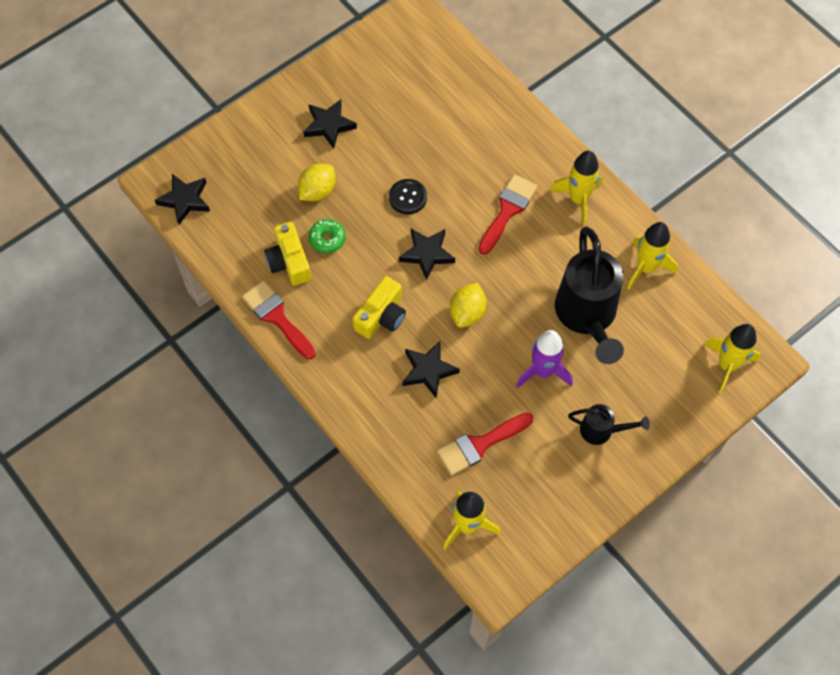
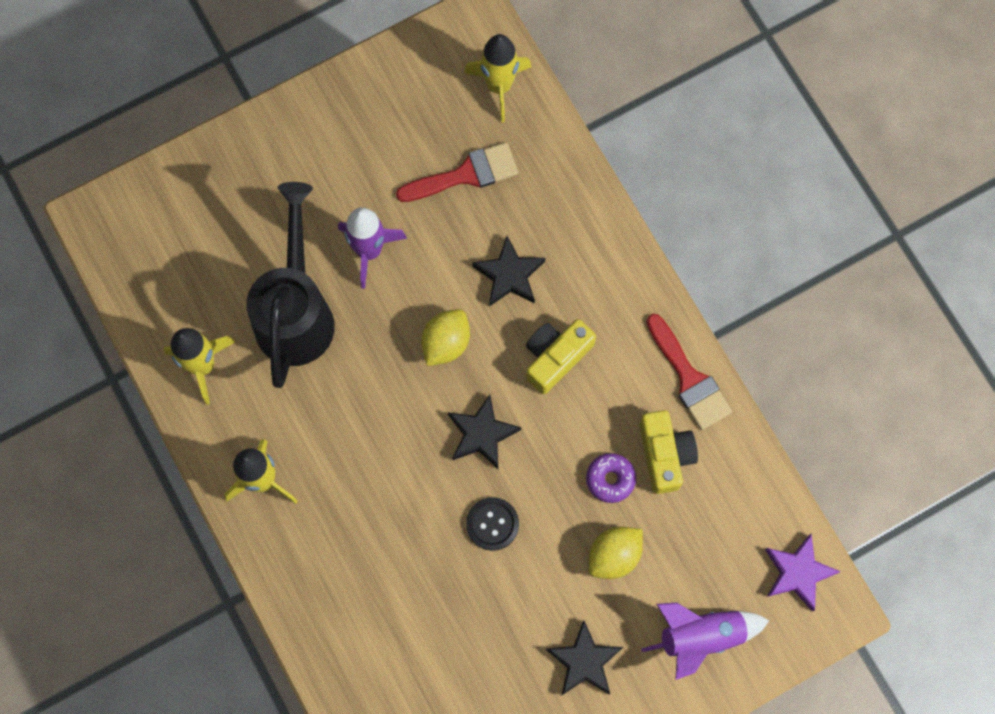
camera: 170 degrees left, 10 degrees up
black star [155,174,210,225] -> purple star [765,534,841,612]
green donut [309,219,346,253] -> purple donut [586,453,636,503]
red brush [478,175,537,255] -> none
black watering can [568,404,650,445] -> none
yellow rocket [704,324,760,394] -> none
none -> purple rocket [641,603,769,680]

